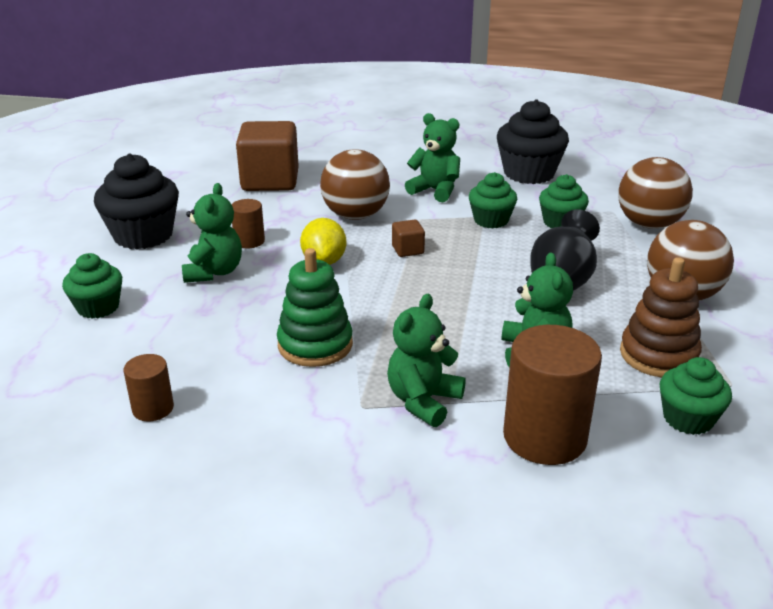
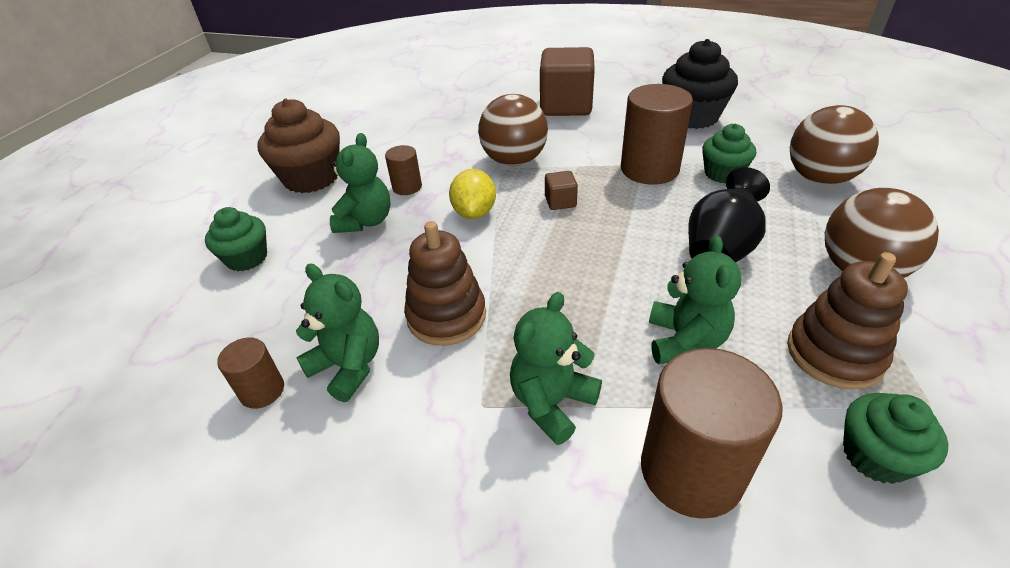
camera: 10 degrees right, 10 degrees up
black cupcake [94,154,179,250] -> brown cupcake [257,99,340,193]
brown cube [236,121,299,191] -> brown cube moved to [540,47,595,116]
green stacking toy [277,248,353,367] -> brown stacking toy [404,221,486,346]
green teddy bear [405,113,460,202] -> green teddy bear moved to [296,264,379,402]
green cupcake [469,172,517,229] -> brown cylinder [621,84,693,184]

